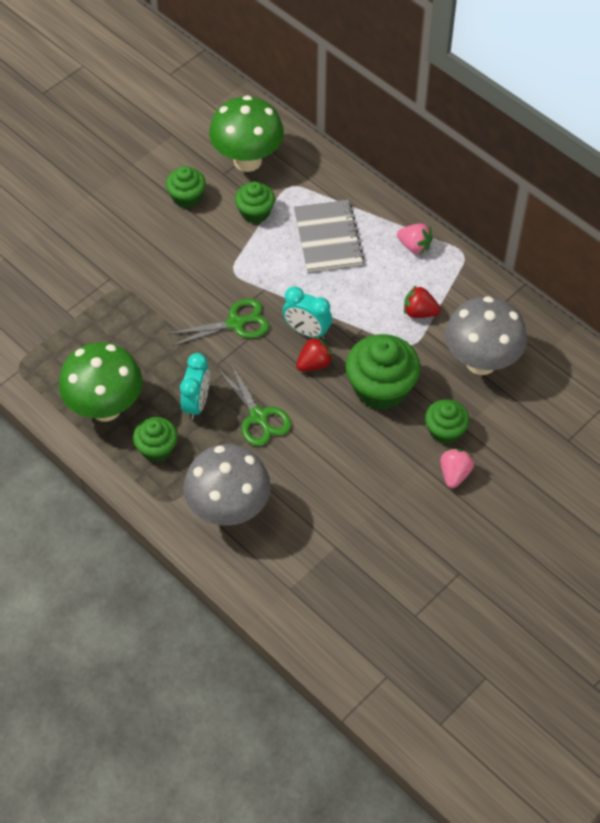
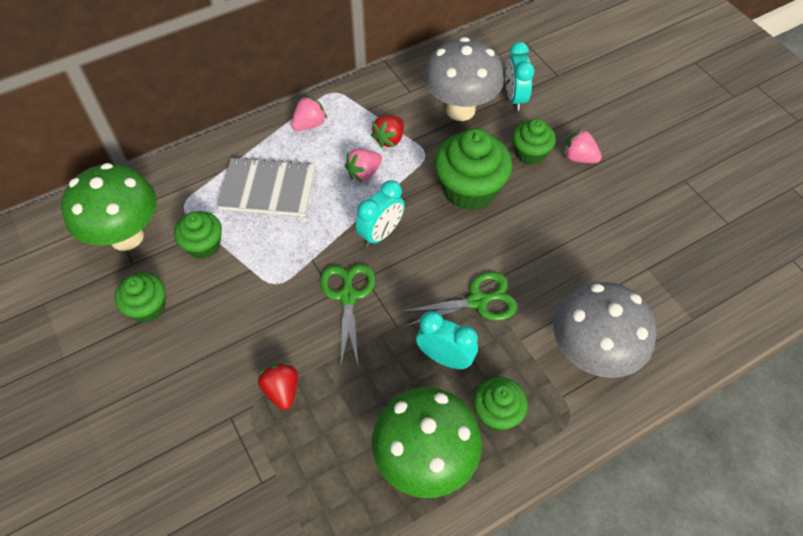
camera: 75 degrees left, 0 degrees up
red strawberry [296,336,333,371] -> red strawberry moved to [258,362,298,410]
none -> pink strawberry [345,148,382,182]
none -> turquoise clock [505,42,534,111]

